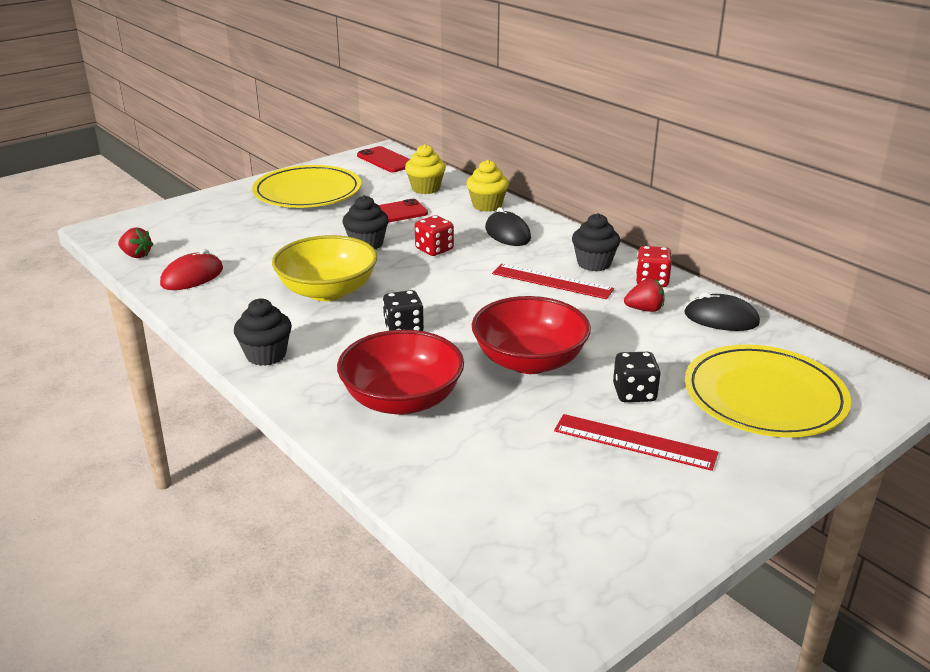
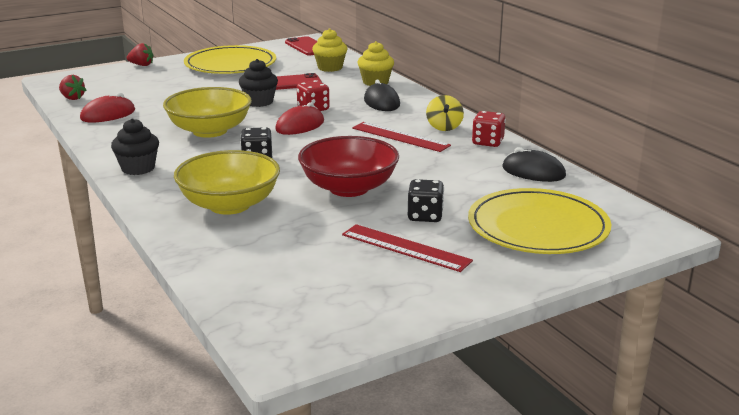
camera: 10 degrees right, 5 degrees down
red bowl [337,330,464,415] -> yellow bowl [174,150,280,215]
black cupcake [572,213,620,271] -> yellow spinning top [426,95,464,131]
red strawberry [624,278,664,312] -> red strawberry moved to [127,43,153,66]
none -> red mouse [275,102,324,135]

